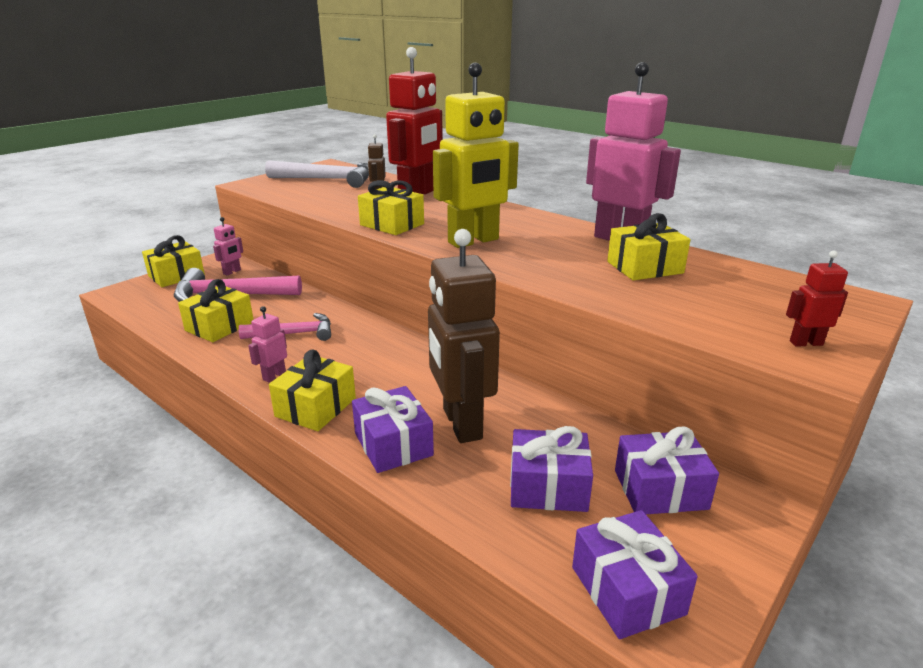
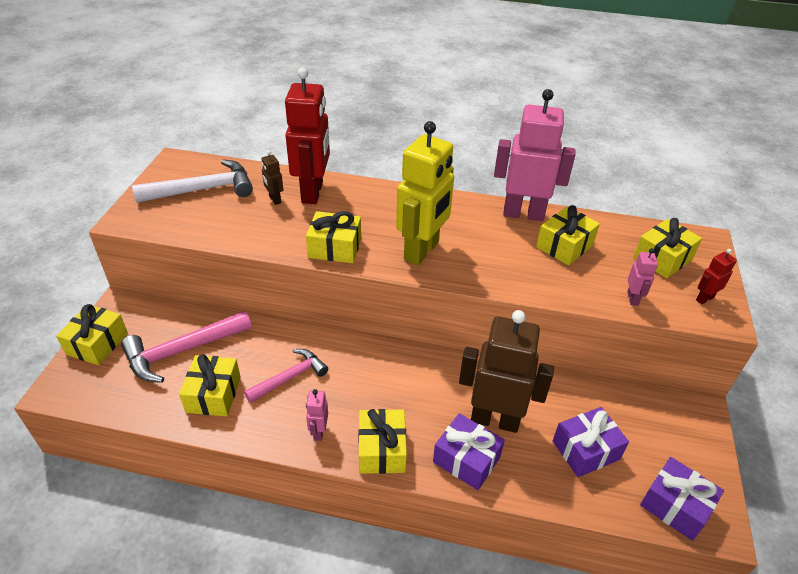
camera: 30 degrees left, 15 degrees up
pink robot [213,217,243,276] -> pink robot moved to [627,248,658,306]
brown robot [428,229,500,443] -> brown robot turned 150 degrees clockwise [459,310,554,433]
purple gift [615,427,719,514] -> none
none -> yellow gift [633,218,702,278]

